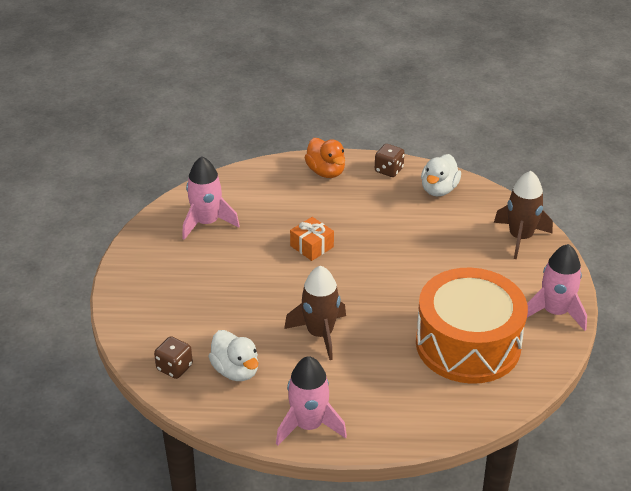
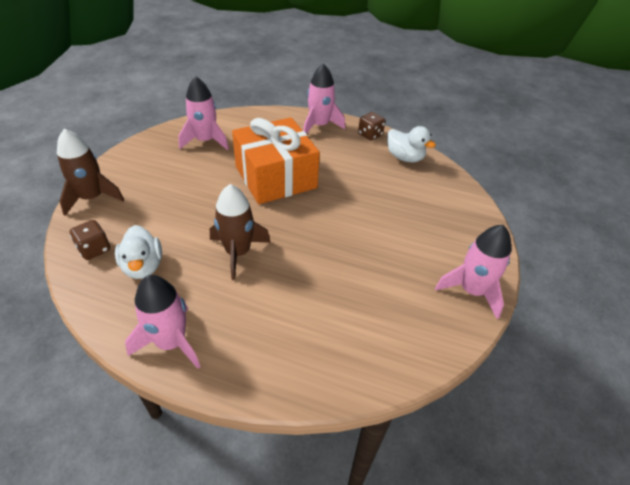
camera: 15 degrees right, 5 degrees up
orange gift [290,217,334,261] -> orange gift [232,117,320,204], size x2.34
orange duck [304,138,345,178] -> pink rocket [303,64,345,134]
orange drum [416,267,528,384] -> none
white duck [421,154,461,196] -> white duck turned 90 degrees counterclockwise [387,126,436,162]
brown rocket [494,171,553,259] -> brown rocket moved to [57,129,124,216]

